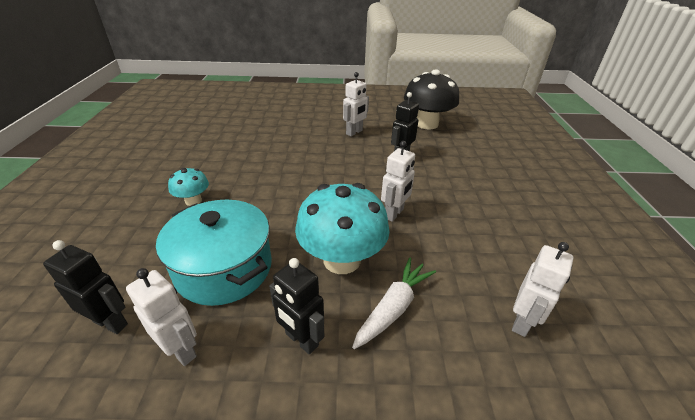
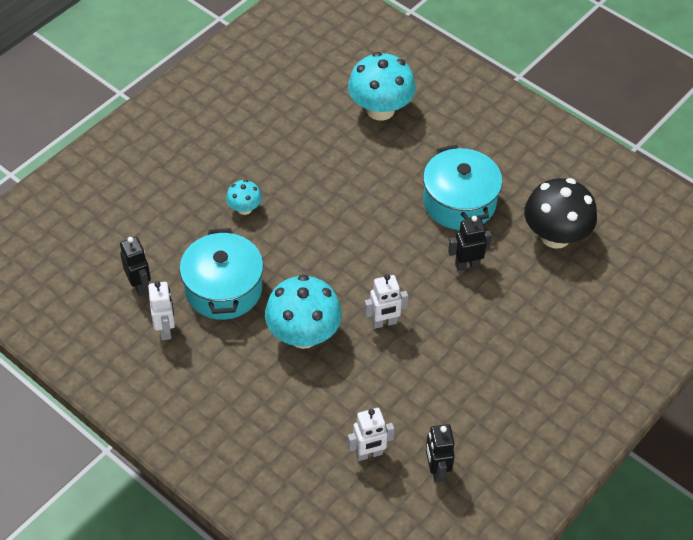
camera: 40 degrees right, 15 degrees up
black robot [269,258,324,355] -> black robot moved to [426,424,455,482]
white robot [343,72,369,136] -> turquoise pot [423,144,502,230]
white carrot [352,257,436,349] -> none
none -> turquoise mushroom [348,52,416,120]

